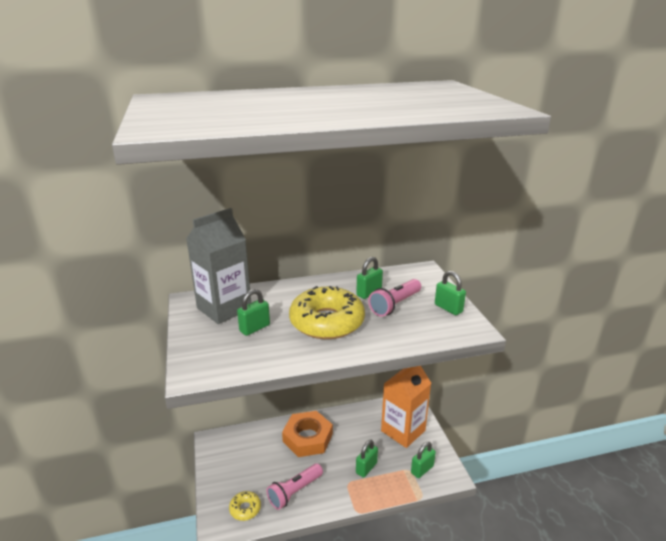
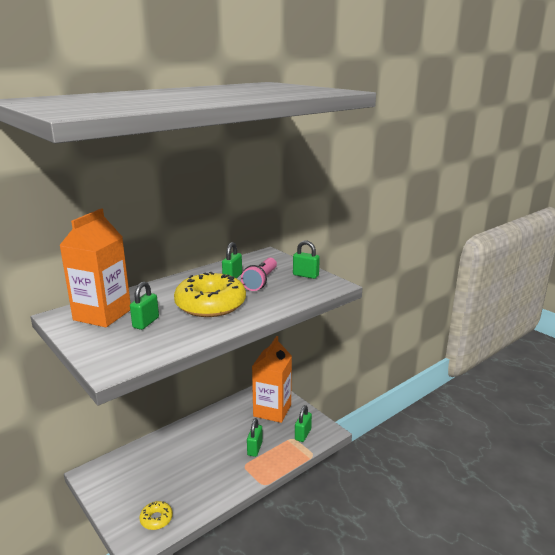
camera: 25 degrees left, 5 degrees down
grey carton [186,208,251,324] -> orange carton [59,209,131,327]
pink flashlight [266,463,323,510] -> none
orange nut [282,411,333,457] -> none

